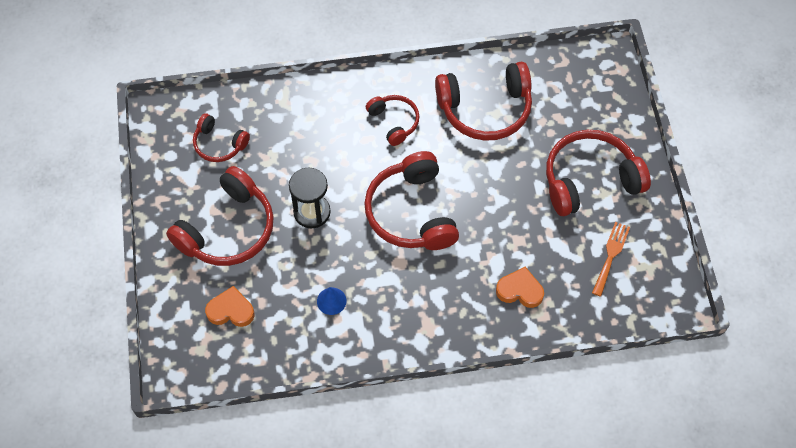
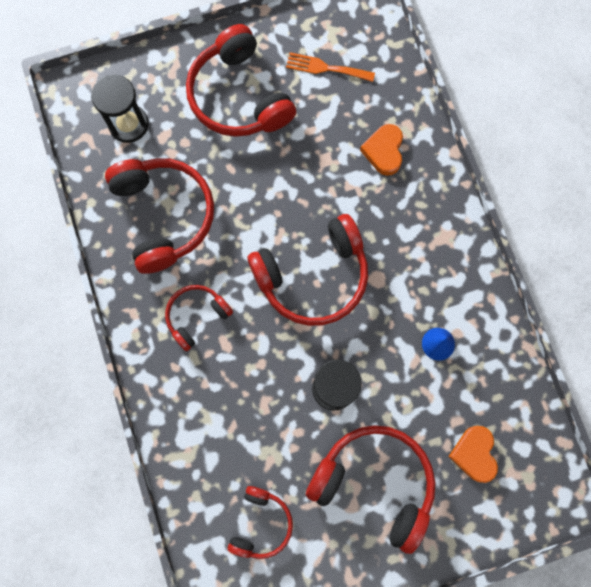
camera: 100 degrees left, 15 degrees up
none -> black hourglass [91,74,149,143]

